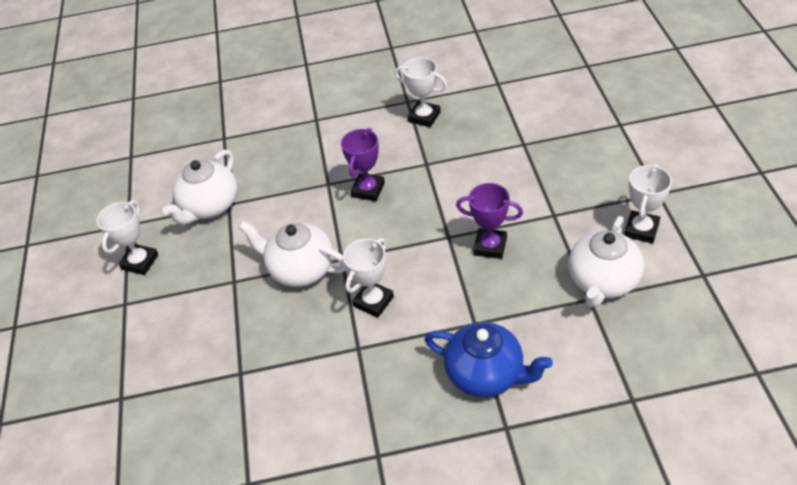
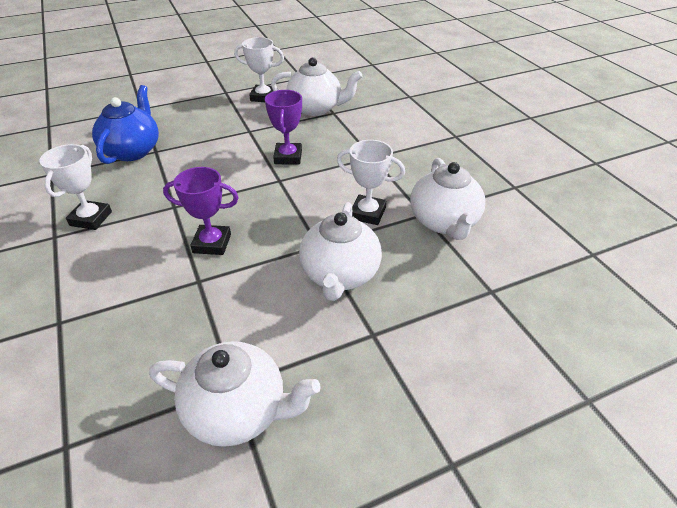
camera: 110 degrees left, 5 degrees down
white trophy [97,200,158,275] -> none
blue teapot [424,322,553,397] -> blue teapot moved to [92,85,159,164]
none -> white teapot [410,158,486,240]

